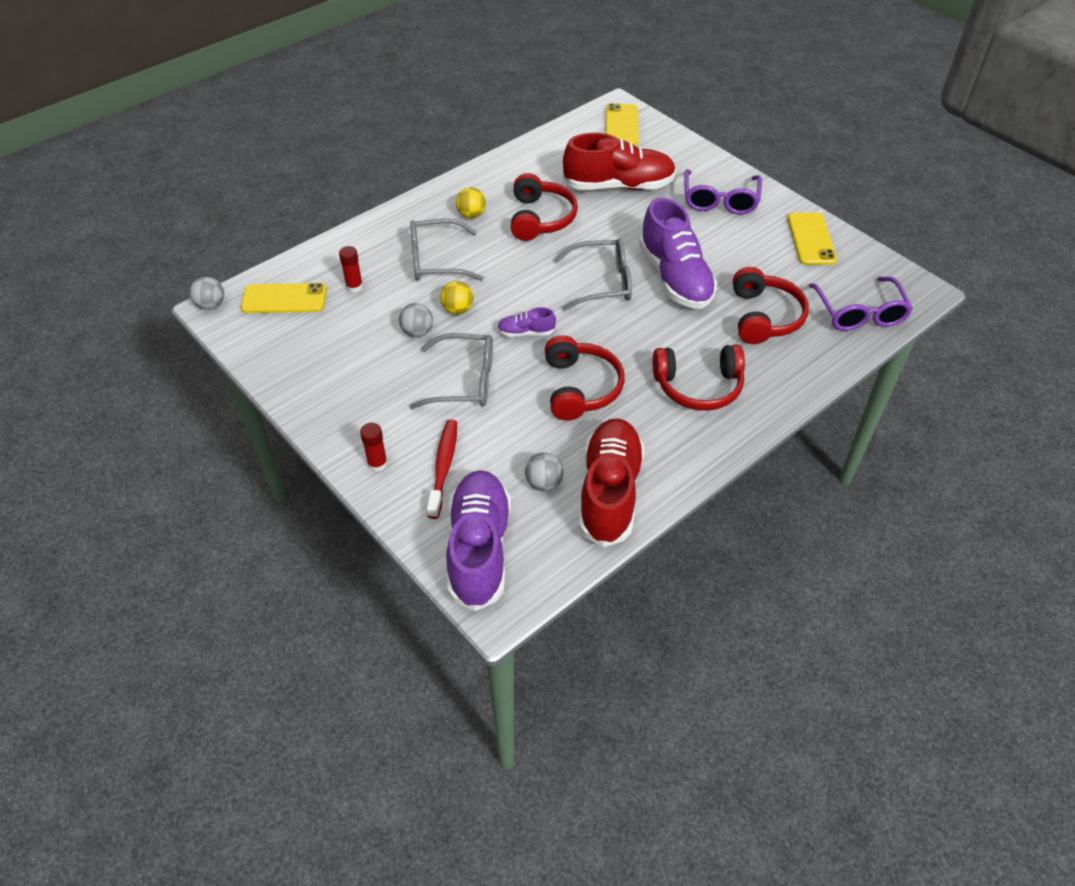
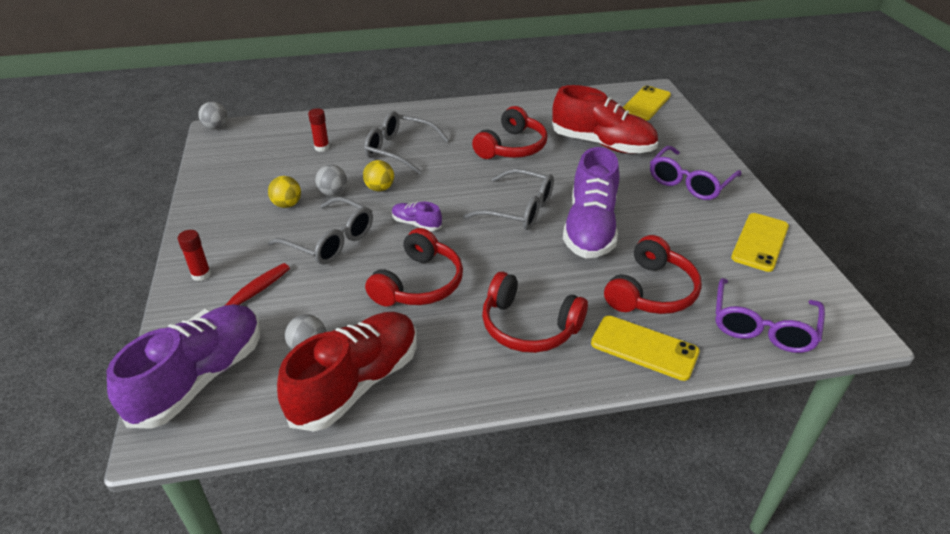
camera: 30 degrees right, 10 degrees down
yellow phone [241,283,327,313] -> yellow phone moved to [591,316,700,381]
yellow ball [456,187,486,218] -> yellow ball moved to [268,176,301,208]

